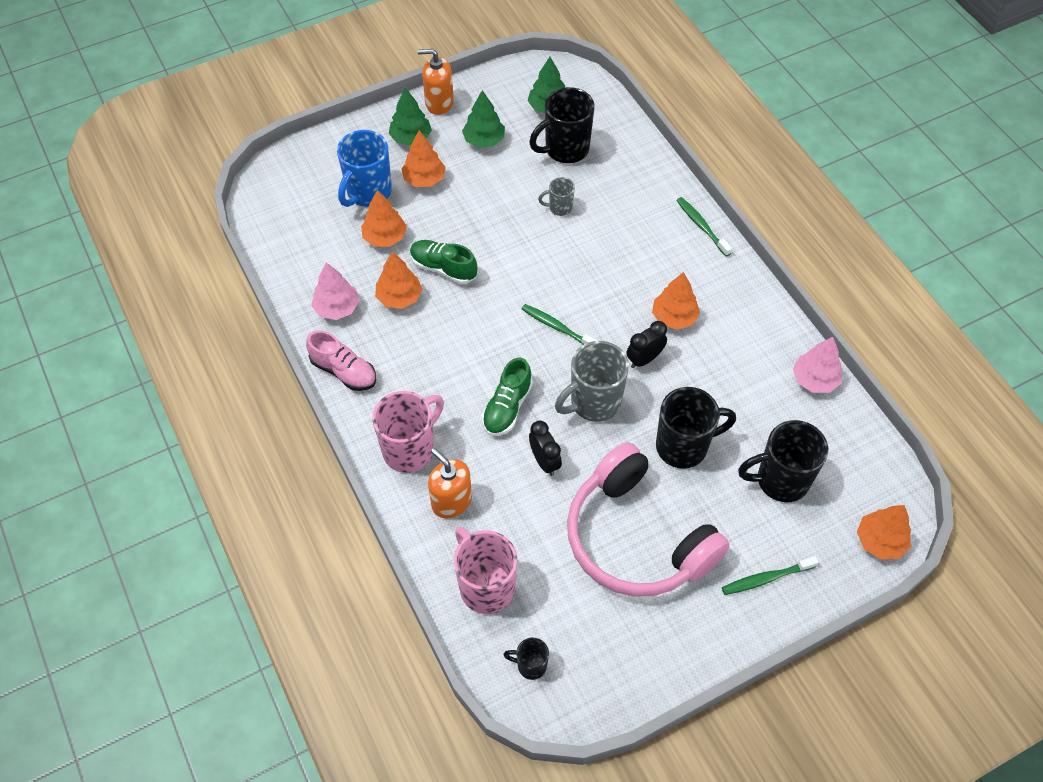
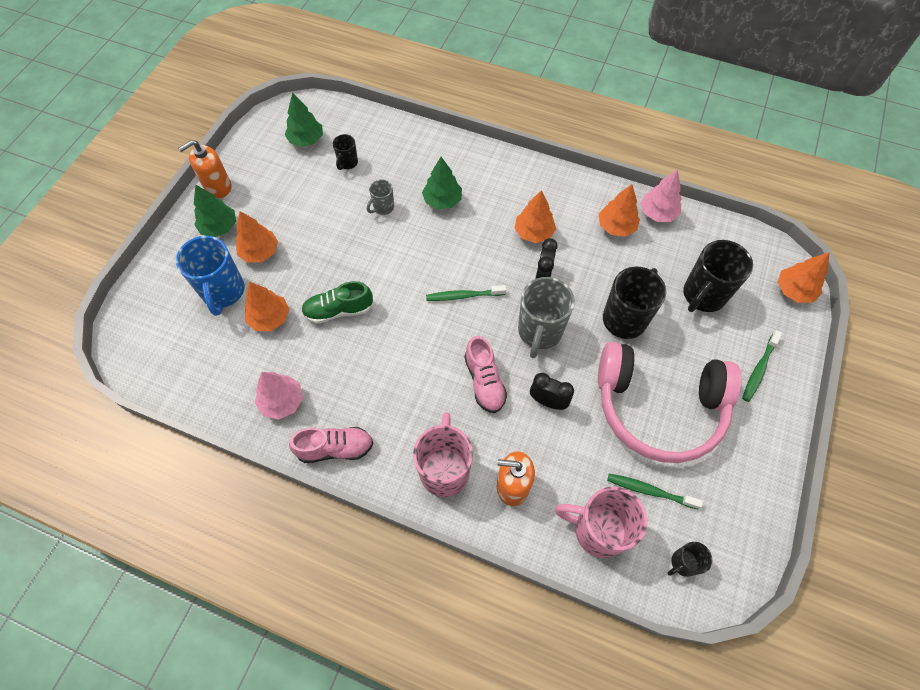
camera: 40 degrees left, 5 degrees up
orange tree [375,251,422,309] -> orange tree moved to [599,184,640,237]
green tree [462,90,505,148] -> green tree moved to [422,157,462,209]
green shoe [482,357,533,436] -> pink shoe [464,336,507,413]
black mug [529,87,594,163] -> black mug [333,134,358,170], size x0.51
green toothbrush [676,197,732,257] -> green toothbrush moved to [607,474,703,509]

